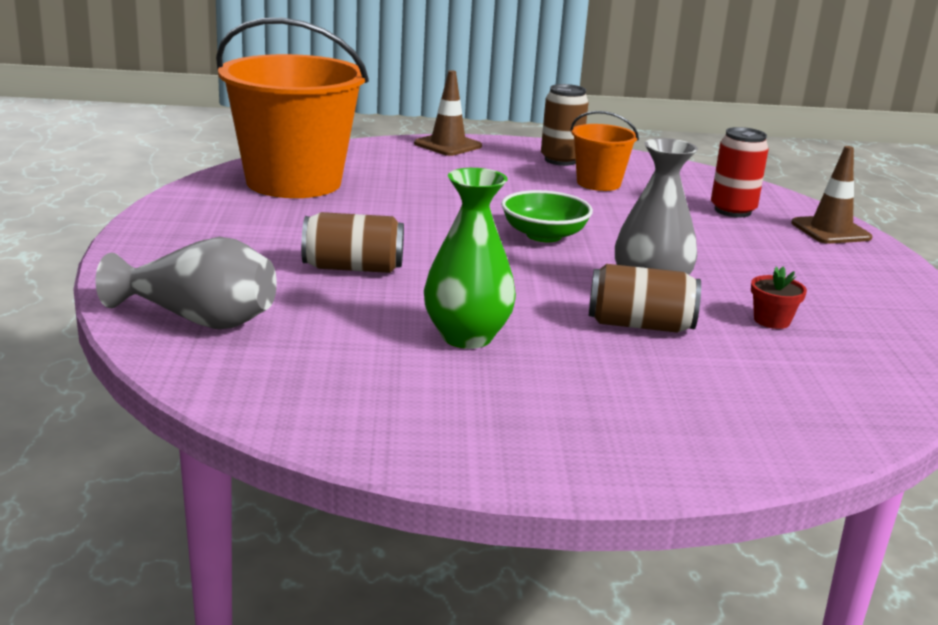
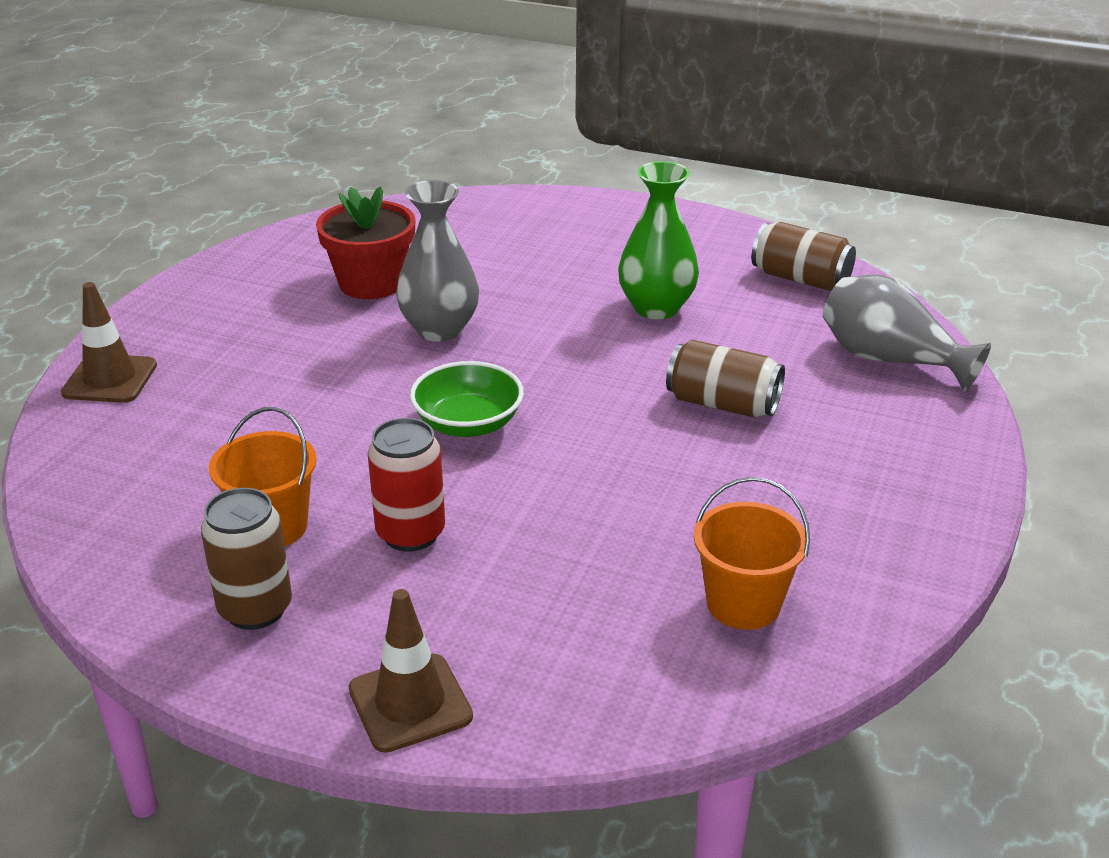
camera: 155 degrees left, 10 degrees up
orange bucket [216,18,369,198] -> orange bucket [694,477,810,630], size x0.49
brown can [589,264,701,333] -> brown can moved to [751,222,856,291]
red can [711,127,769,217] -> red can moved to [368,418,445,552]
red flower pot [751,266,807,329] -> red flower pot [316,186,416,299], size x1.96

